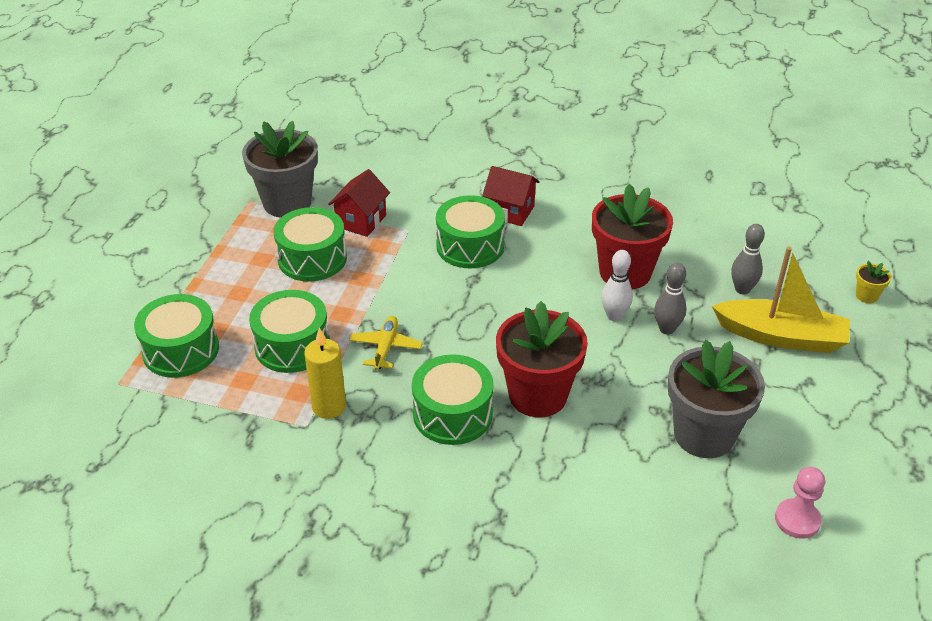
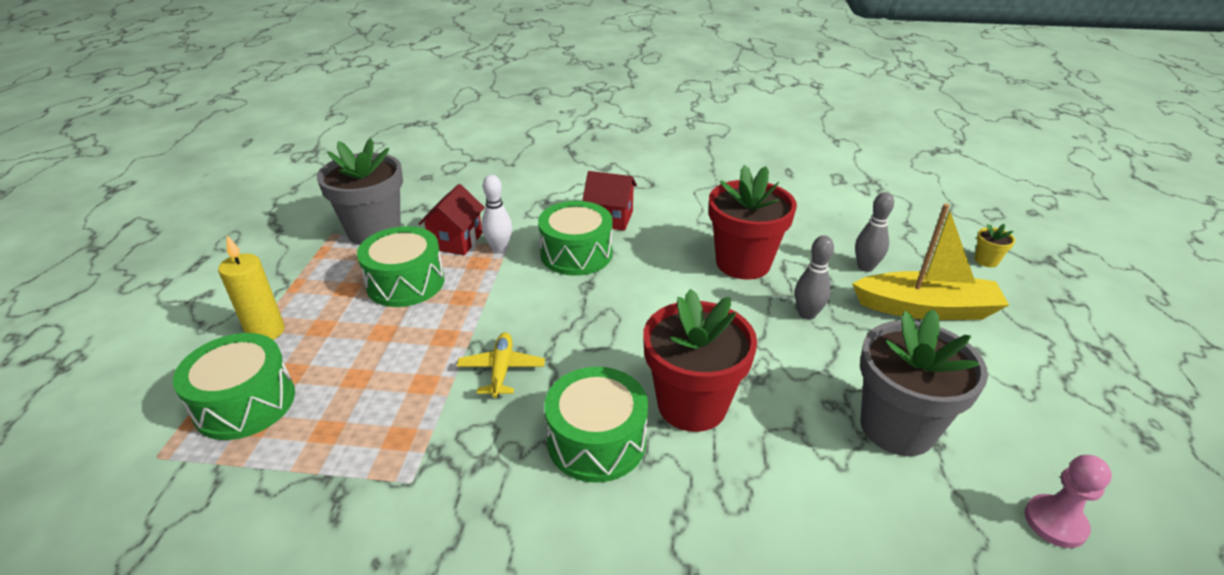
camera: 10 degrees left, 5 degrees down
green drum [249,290,330,373] -> none
yellow candle [304,327,346,419] -> yellow candle moved to [218,236,285,340]
white bowling pin [601,250,633,321] -> white bowling pin moved to [481,175,512,253]

